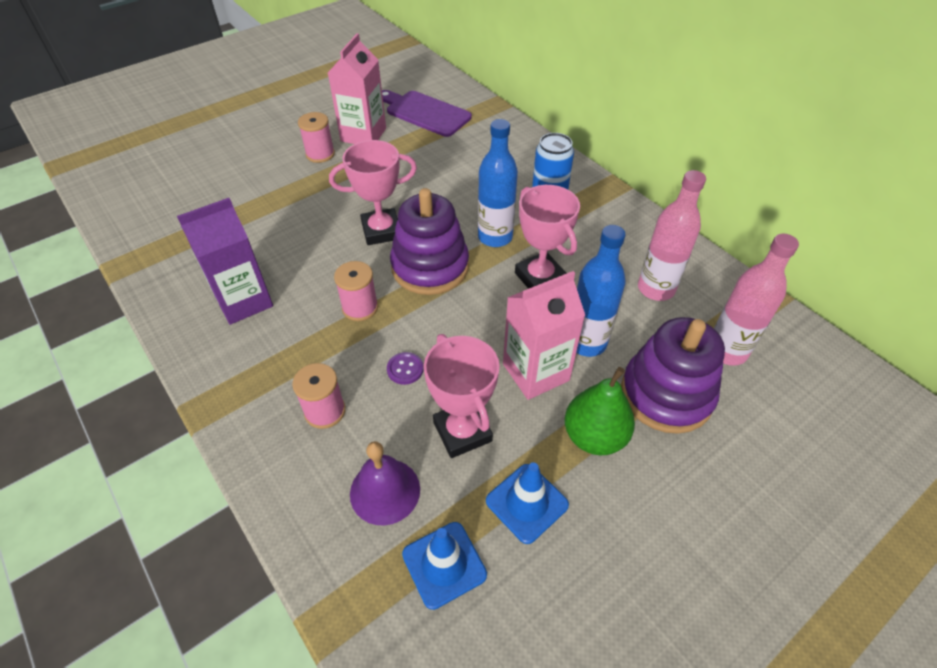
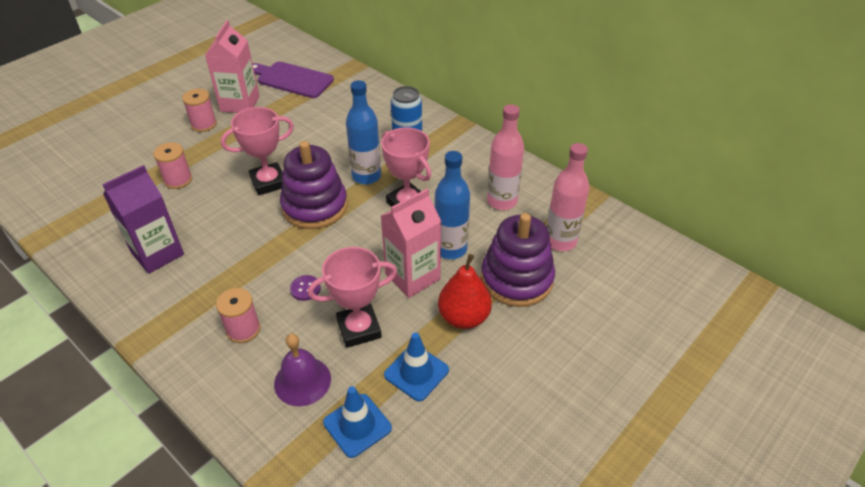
camera: 10 degrees left, 5 degrees down
pink spool [334,261,378,321] -> pink spool moved to [153,142,192,189]
pink trophy [424,334,500,458] -> pink trophy turned 75 degrees counterclockwise [308,247,397,348]
green pear [565,367,635,455] -> red pear [438,254,492,329]

